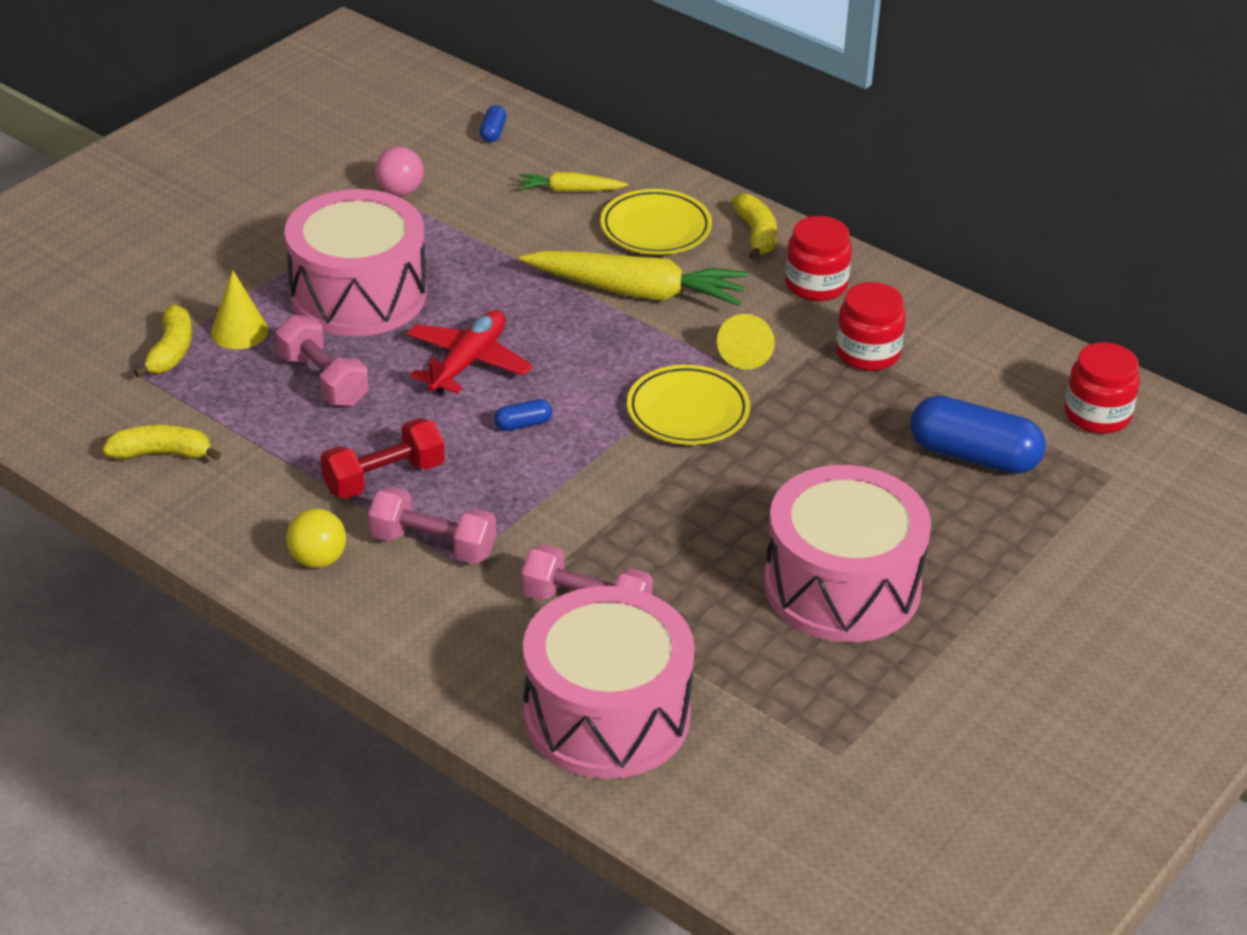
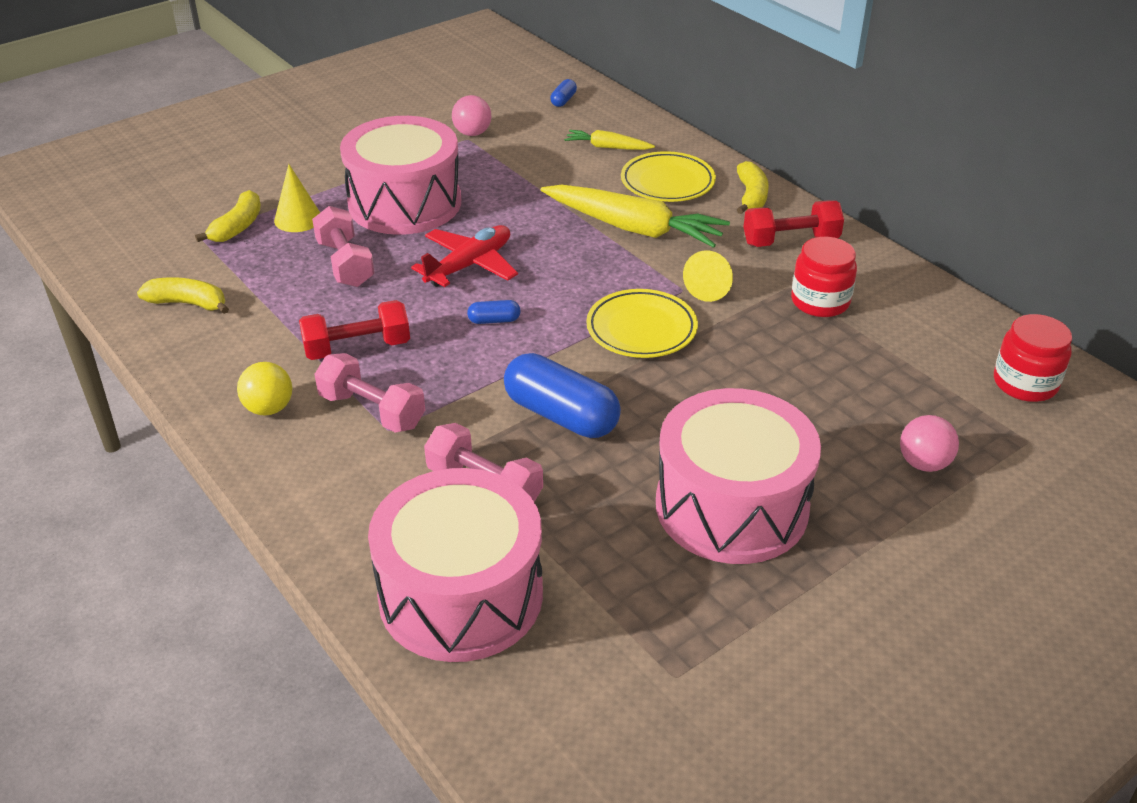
camera: 15 degrees right, 0 degrees up
red jar [785,216,852,301] -> red dumbbell [743,200,844,247]
blue capsule [910,396,1046,474] -> blue capsule moved to [504,353,621,438]
none -> pink ball [900,415,959,472]

